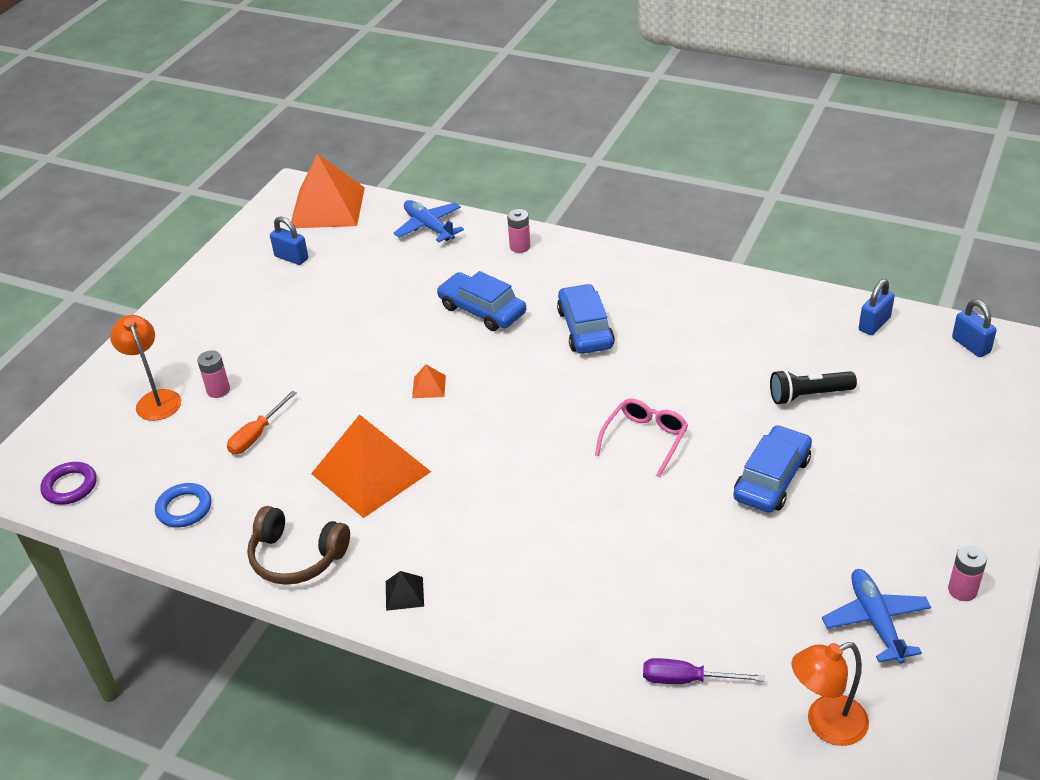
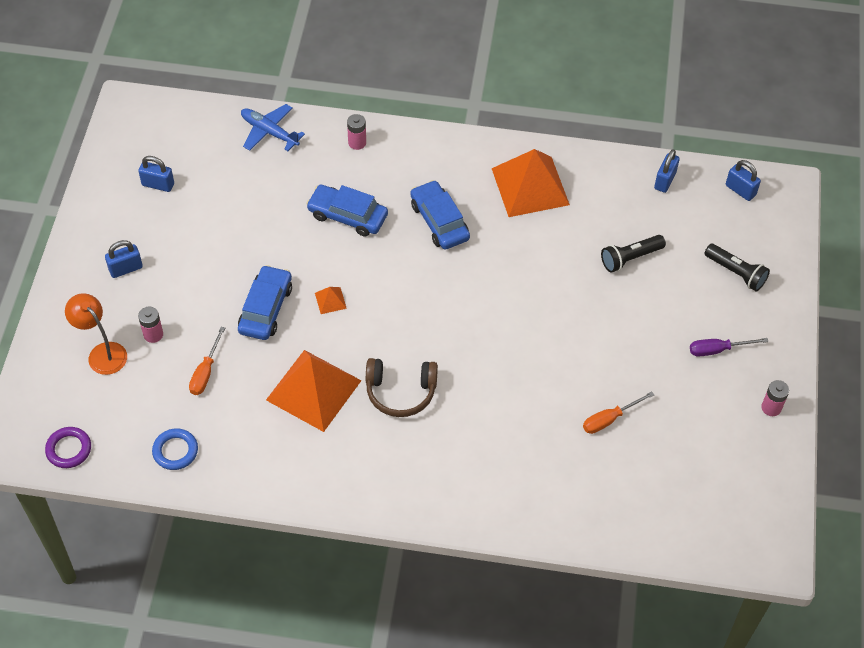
camera: 20 degrees left, 15 degrees up
brown headphones [247,506,350,585] -> brown headphones moved to [366,358,438,417]
orange pyramid [291,153,365,228] -> orange pyramid moved to [491,149,570,217]
black pyramid [386,571,424,611] -> none
pink glasses [595,399,688,478] -> none
purple screwdriver [643,658,765,684] -> purple screwdriver moved to [690,338,769,357]
blue car [733,425,812,513] -> blue car moved to [238,265,292,340]
orange lamp [792,642,869,746] -> none
blue plane [822,569,931,664] -> none
none -> blue padlock [105,240,143,278]
none -> orange screwdriver [583,391,654,434]
none -> black flashlight [705,244,770,291]

